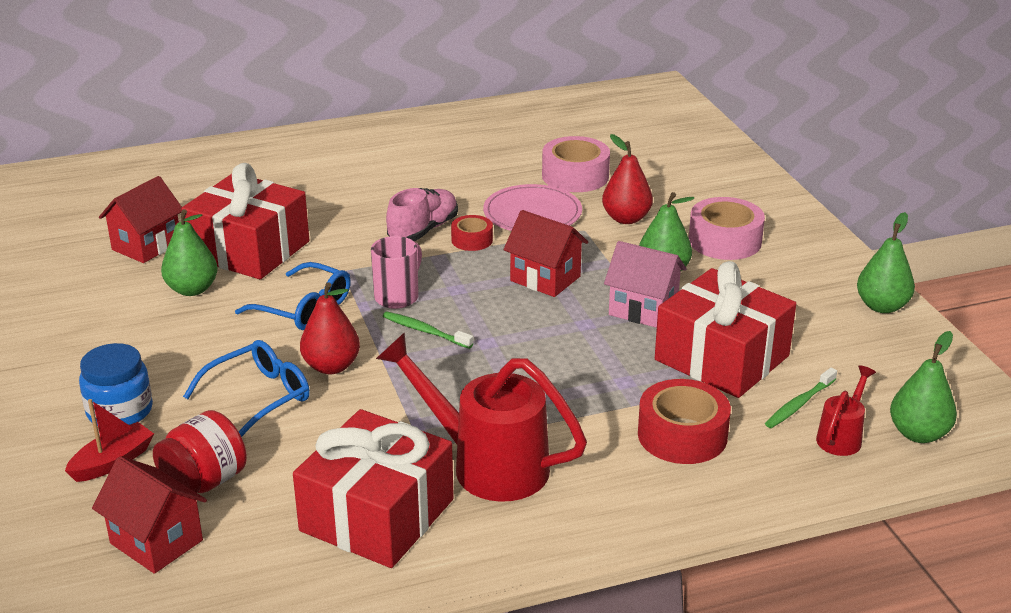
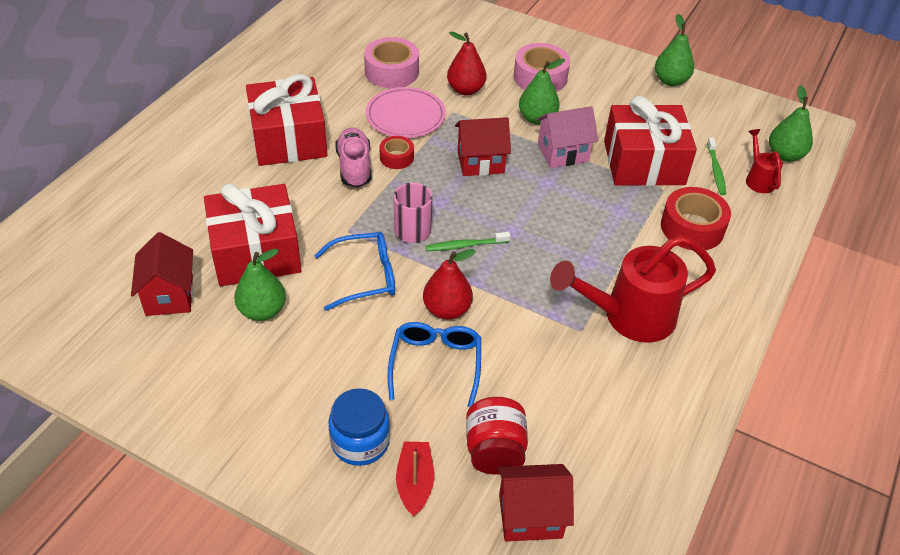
camera: 45 degrees left, 15 degrees up
red gift [293,409,454,568] -> red gift moved to [246,74,327,166]

